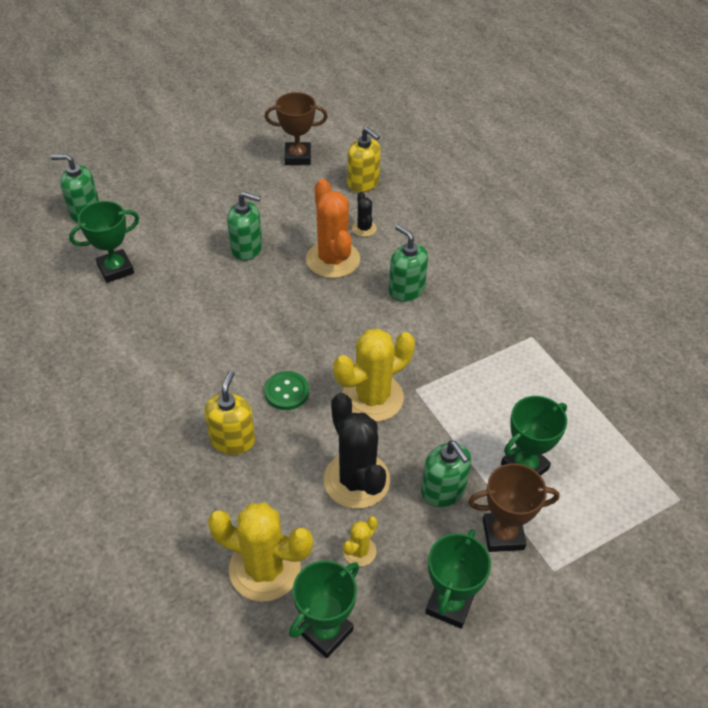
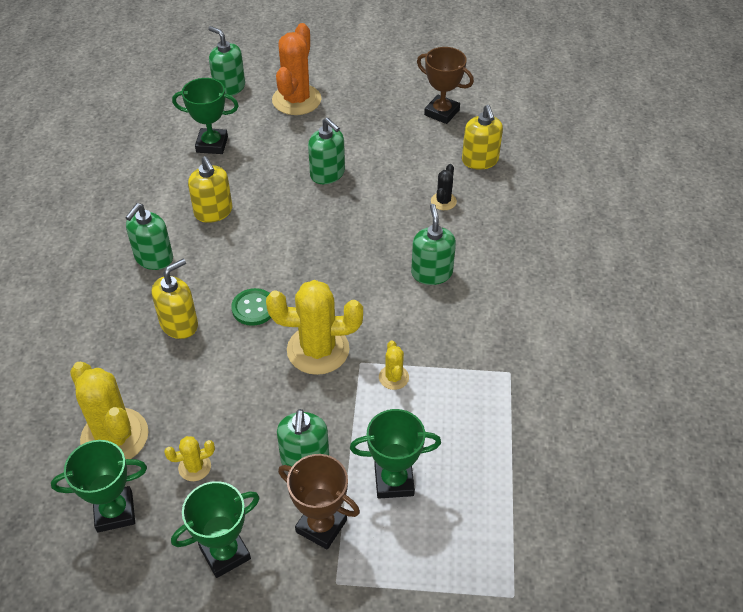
camera: 35 degrees right, 0 degrees up
orange cactus [306,179,360,278] -> orange cactus moved to [272,23,321,115]
black cactus [324,393,390,509] -> none
none -> green soap dispenser [125,203,173,270]
none -> yellow soap dispenser [188,156,232,223]
none -> yellow cactus [379,340,409,390]

